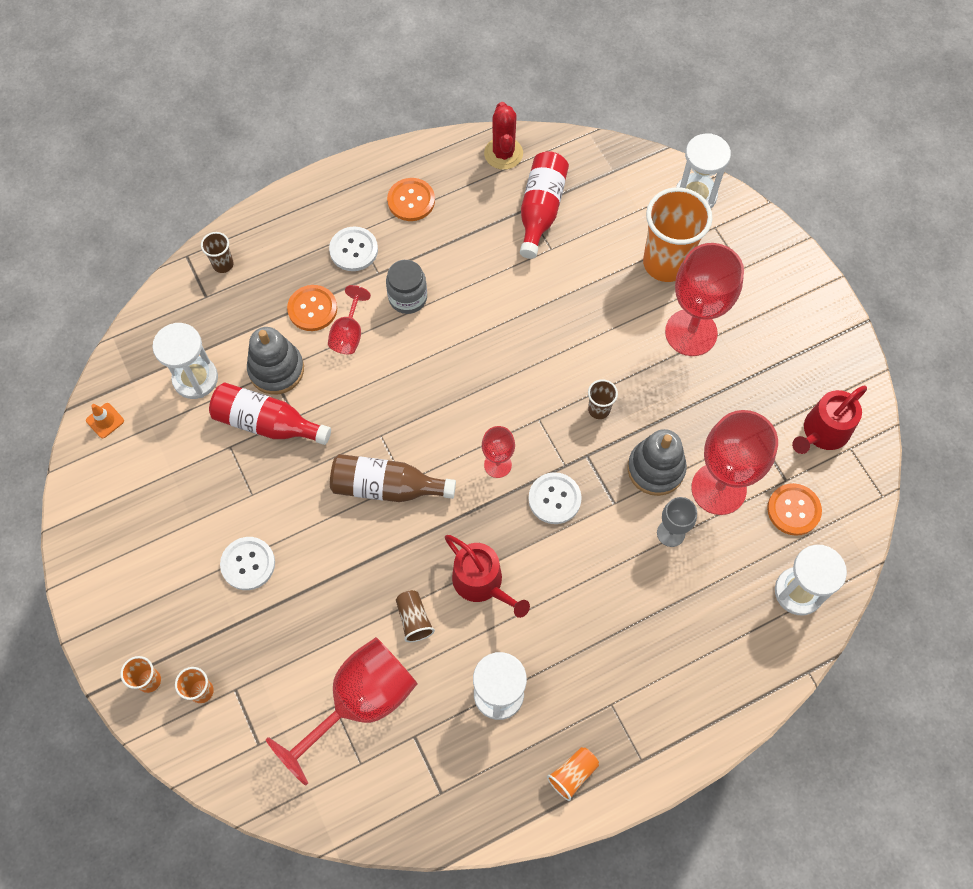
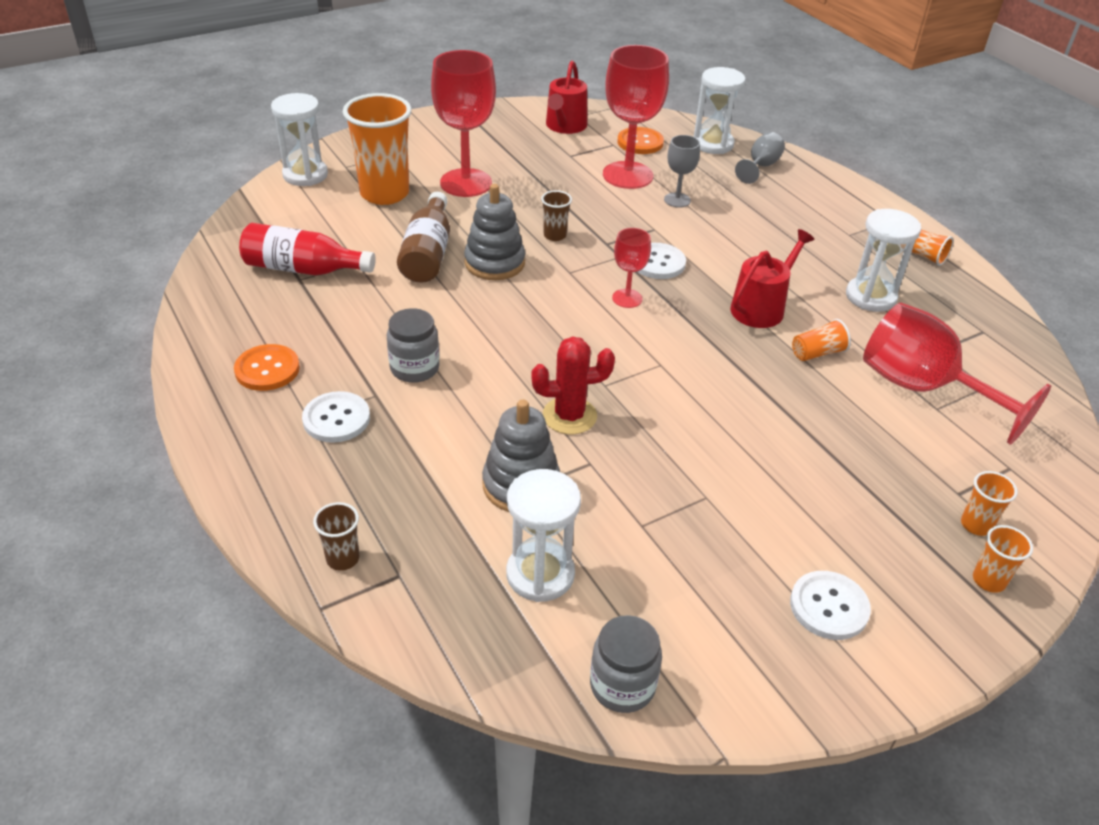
camera: 95 degrees left, 25 degrees down
orange traffic cone [86,403,124,438] -> grey jar [590,615,662,713]
red bottle [209,383,331,445] -> none
white button [220,537,275,590] -> white button moved to [790,571,871,640]
orange button [287,285,337,331] -> none
red goblet [328,285,371,354] -> none
brown bottle [330,454,456,502] -> brown bottle moved to [397,192,450,283]
brown cup [396,590,435,642] -> orange cup [792,319,851,361]
red cactus [484,102,523,170] -> red cactus moved to [531,336,615,434]
grey stacking toy [627,429,687,496] -> grey stacking toy moved to [464,184,525,280]
red watering can [792,386,867,454] -> red watering can turned 60 degrees clockwise [546,60,587,134]
none -> grey goblet [735,132,785,184]

